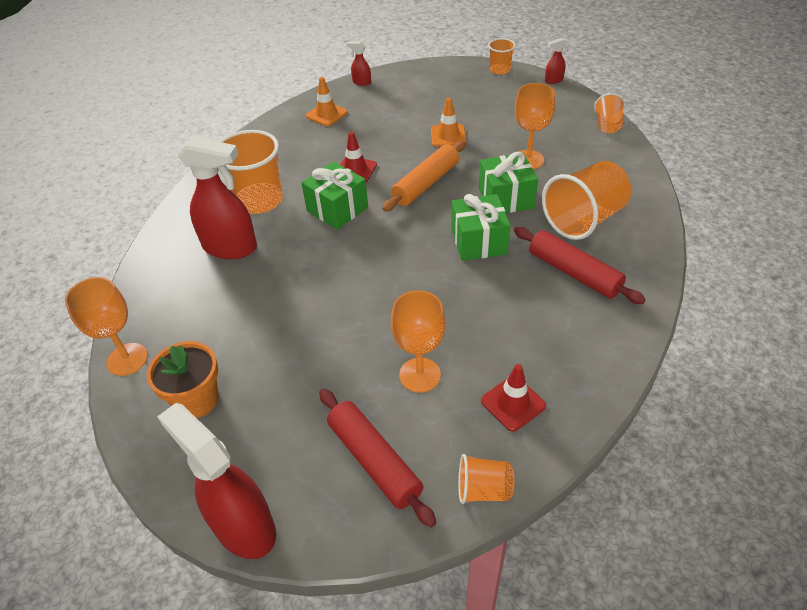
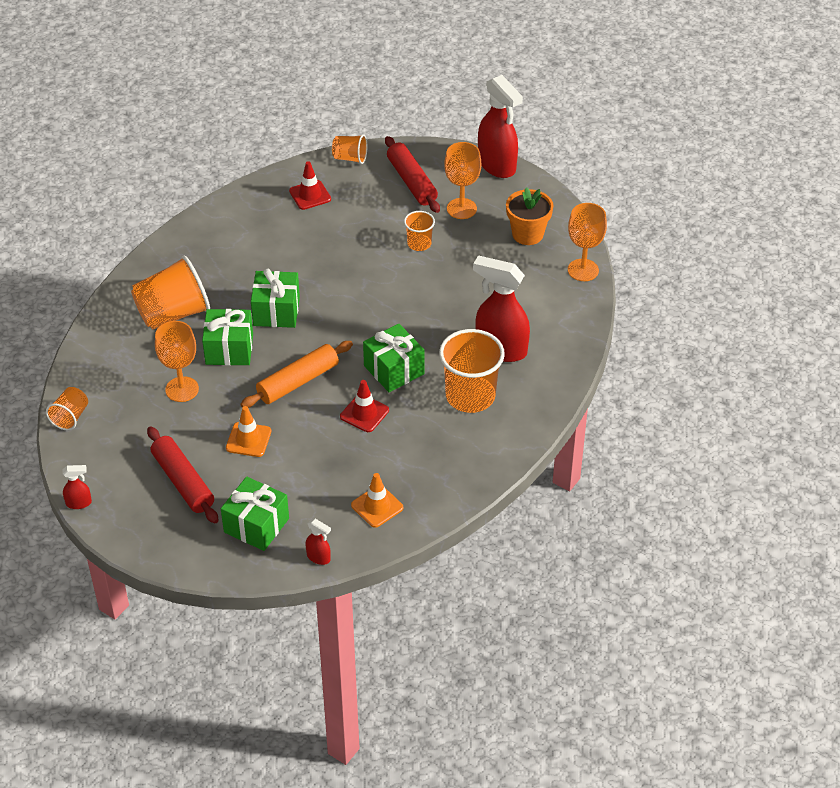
camera: 170 degrees left, 0 degrees up
orange goblet [391,290,446,393] -> orange goblet moved to [444,142,481,219]
orange cup [488,38,516,75] -> orange cup moved to [404,211,435,251]
red rolling pin [514,227,646,304] -> red rolling pin moved to [147,426,218,523]
none -> green gift [221,477,289,551]

